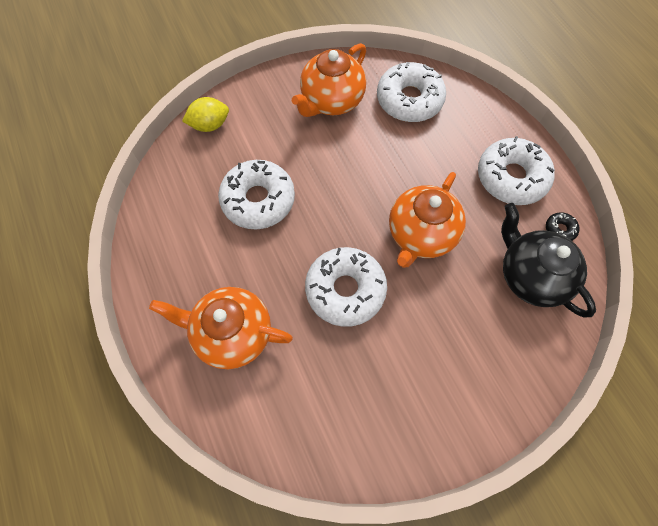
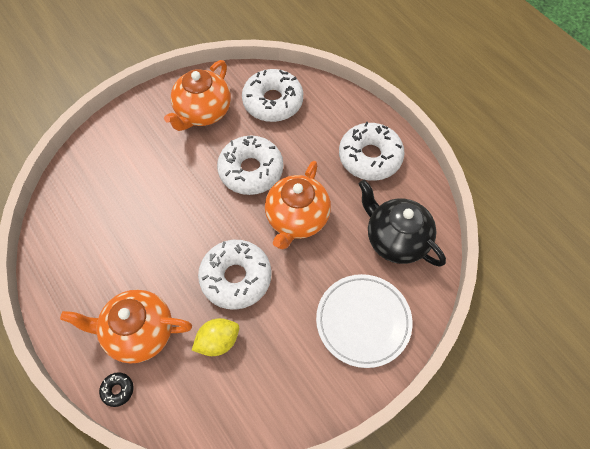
camera: 10 degrees left, 5 degrees down
yellow lemon [182,97,229,132] -> yellow lemon moved to [192,318,239,356]
white donut [218,160,295,229] -> white donut moved to [217,136,283,195]
black donut [546,212,580,241] -> black donut moved to [99,372,133,407]
none -> white plate [316,274,413,368]

